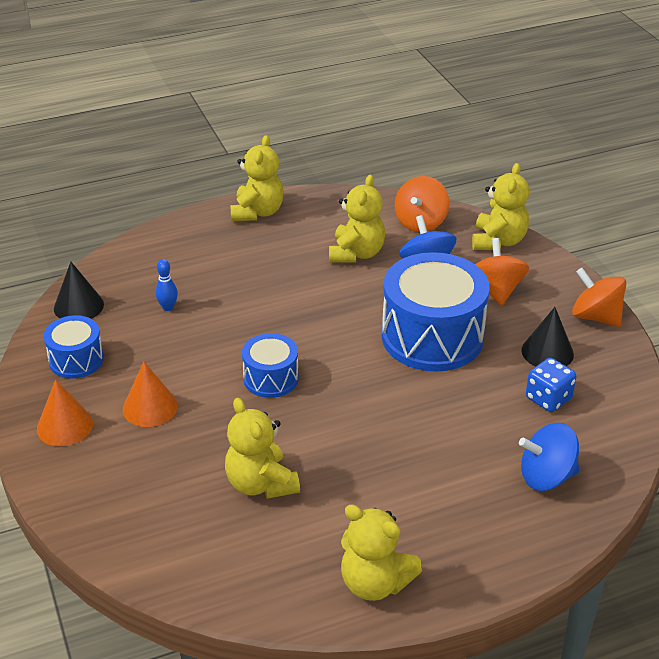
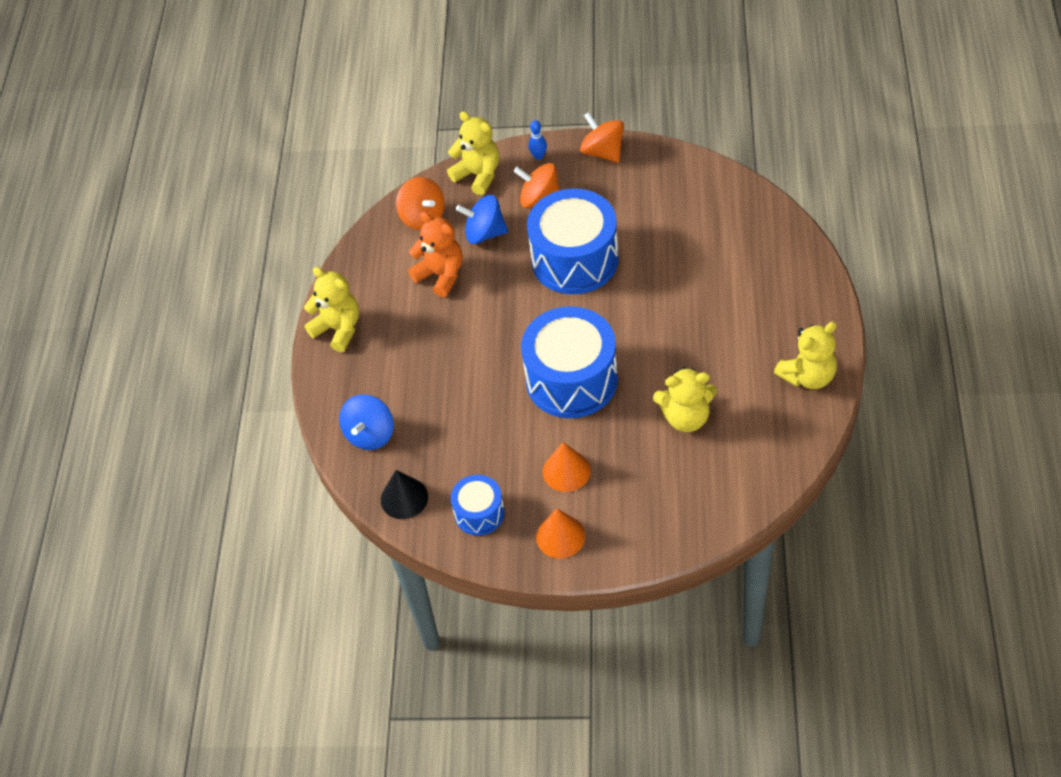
camera: 60 degrees left, 15 degrees up
blue bowling pin [155,259,178,311] -> blue bowling pin moved to [528,120,547,160]
blue drum [242,333,299,398] -> blue drum [521,306,618,418], size x1.93
yellow teddy bear [329,175,385,263] -> orange teddy bear [408,212,463,298]
blue spinning top [519,423,579,491] -> blue spinning top moved to [339,394,394,450]
black cone [521,307,574,367] -> none
blue dice [526,358,576,412] -> none
orange spinning top [572,268,626,327] -> orange spinning top turned 75 degrees clockwise [580,112,624,163]

